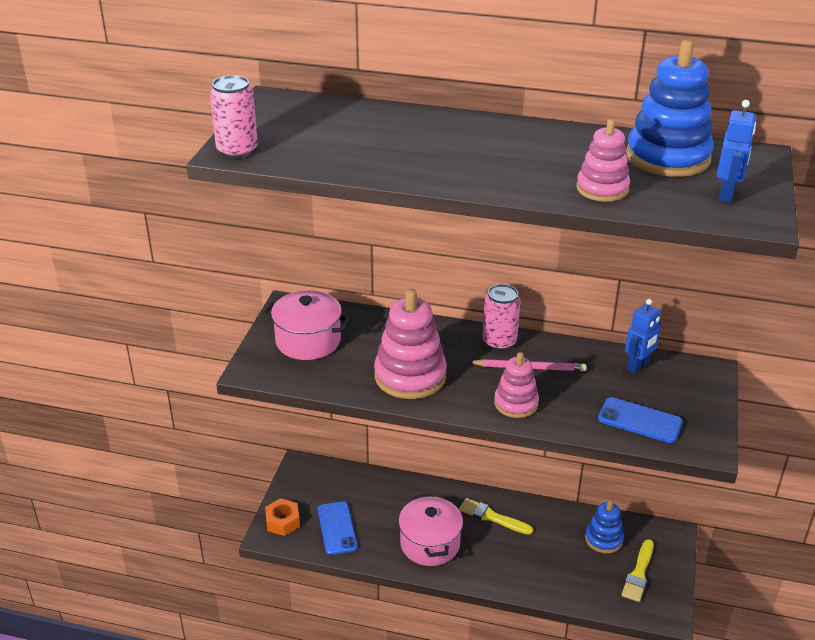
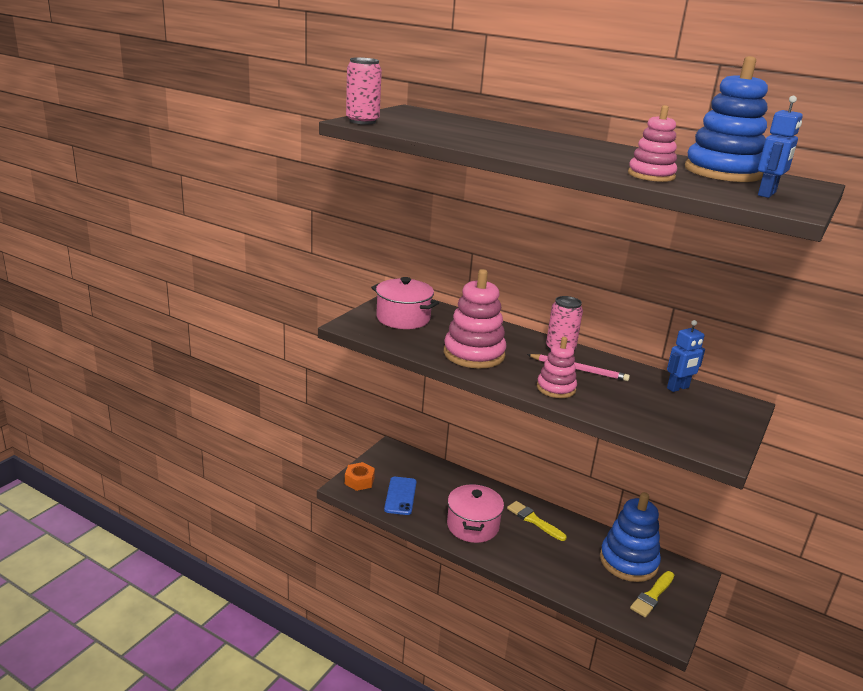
camera: 15 degrees right, 10 degrees down
blue stacking toy [585,500,624,554] -> blue stacking toy [600,492,661,582], size x1.68
blue phone [598,397,683,443] -> none

